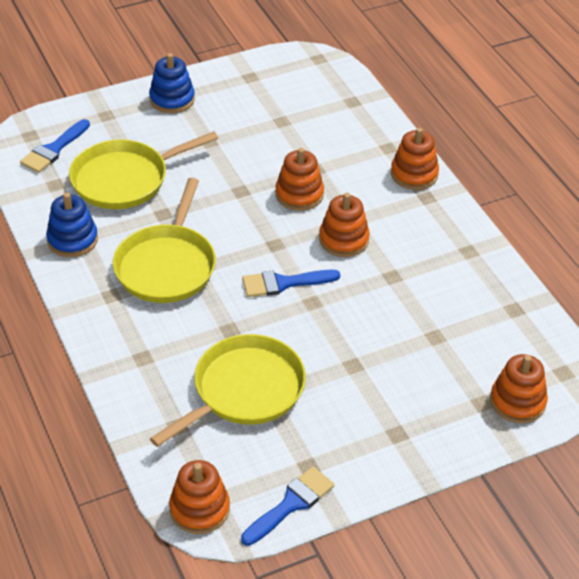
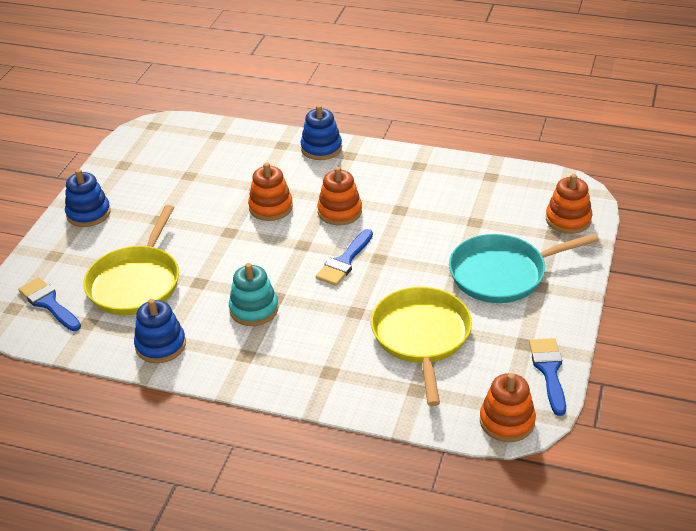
camera: 45 degrees left, 5 degrees down
blue brush [20,119,90,173] -> blue brush turned 150 degrees clockwise [18,277,81,331]
yellow pan [113,178,216,303] -> turquoise stacking toy [229,263,278,326]
orange stacking toy [391,128,439,190] -> blue stacking toy [300,105,342,160]
none -> turquoise pan [449,233,599,303]

